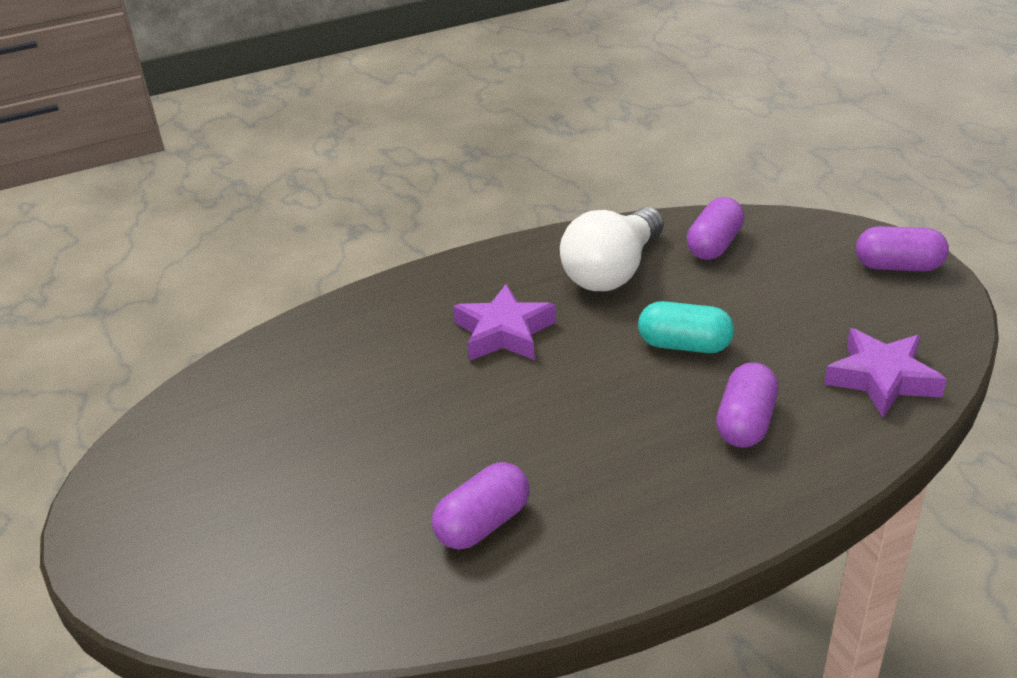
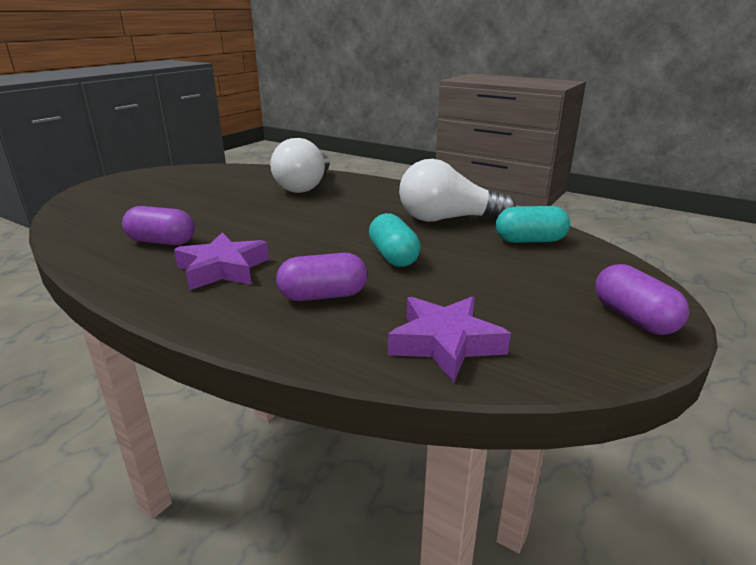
camera: 55 degrees right, 10 degrees down
purple star [453,284,556,361] -> purple star moved to [174,232,269,291]
purple capsule [687,197,744,260] -> turquoise capsule [496,206,570,243]
none -> white light bulb [270,138,330,193]

